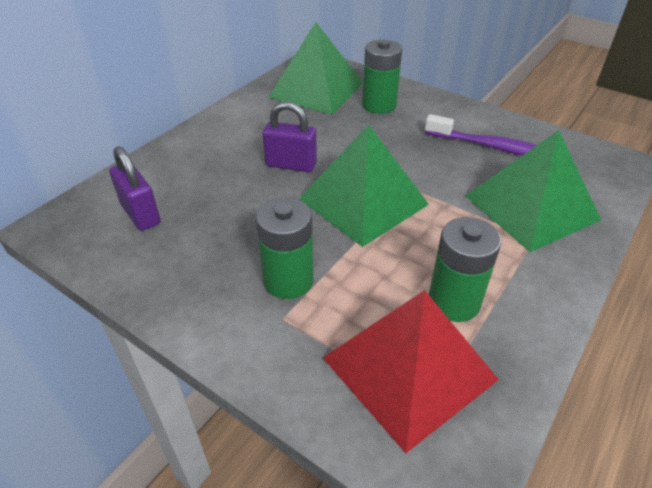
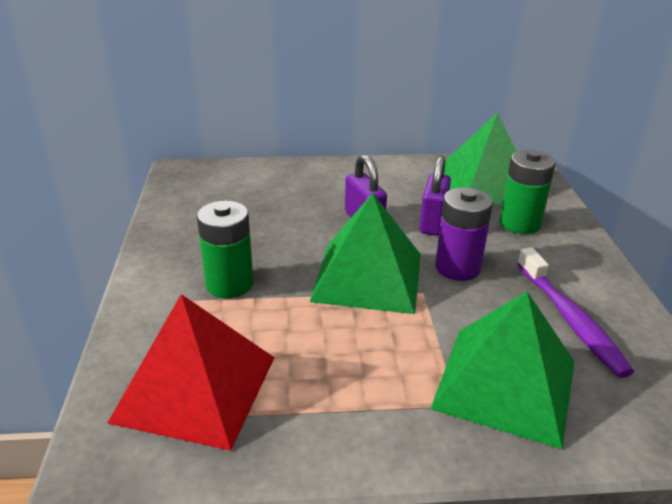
camera: 50 degrees right, 10 degrees down
purple padlock [109,146,161,231] -> purple padlock moved to [420,156,451,236]
green battery [429,217,501,322] -> none
none -> purple battery [435,187,493,281]

